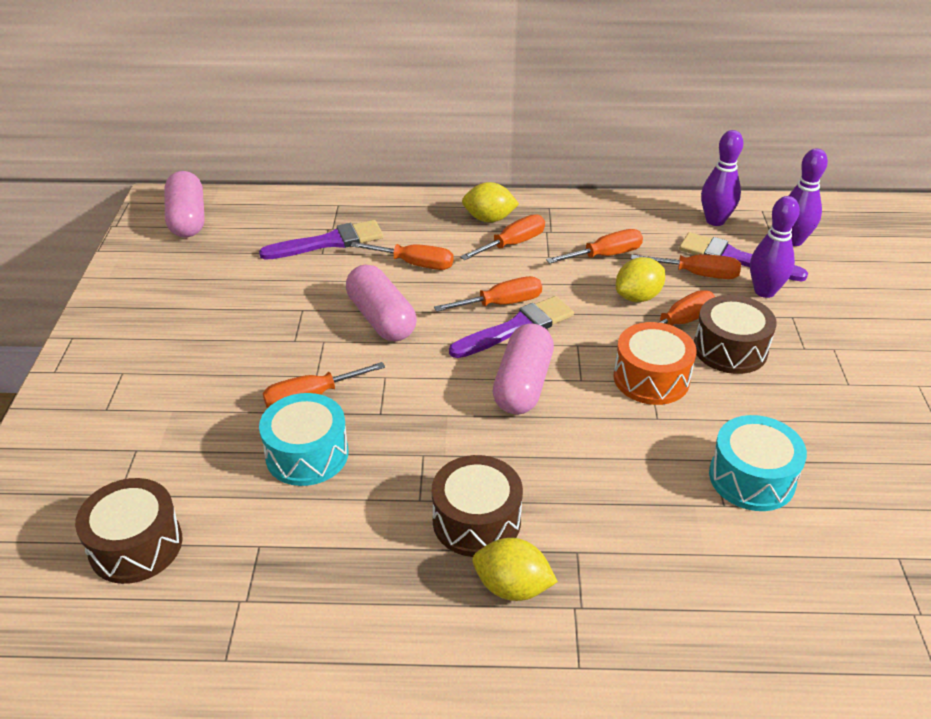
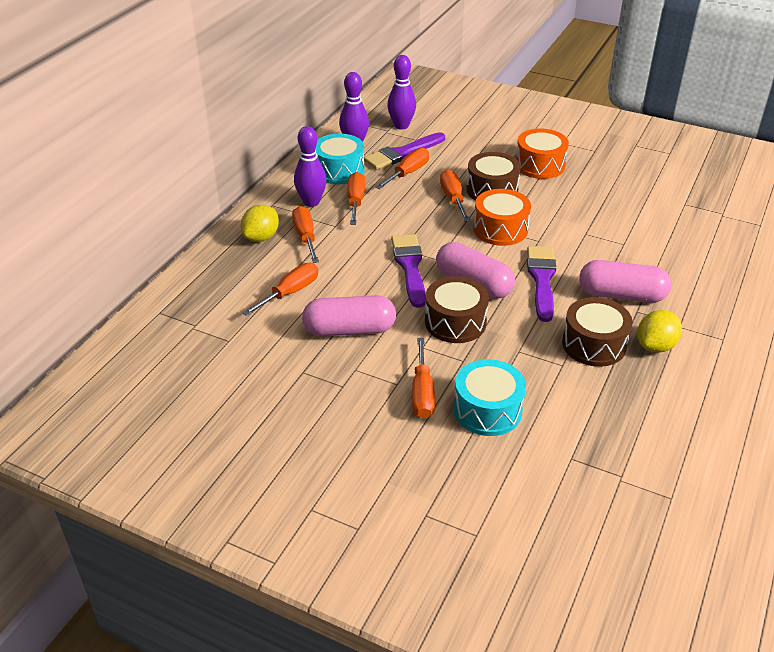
camera: 65 degrees left, 0 degrees up
brown drum [75,478,182,584] -> brown drum moved to [425,276,489,343]
pink capsule [164,171,205,237] -> pink capsule moved to [579,260,671,303]
purple brush [259,220,383,260] -> purple brush moved to [527,246,556,322]
orange screwdriver [434,276,542,312] -> none
yellow lemon [616,257,665,302] -> none
turquoise drum [709,415,807,511] -> turquoise drum moved to [316,133,365,184]
purple bowling pin [750,196,800,298] -> purple bowling pin moved to [294,126,327,207]
none -> orange drum [516,129,569,179]

